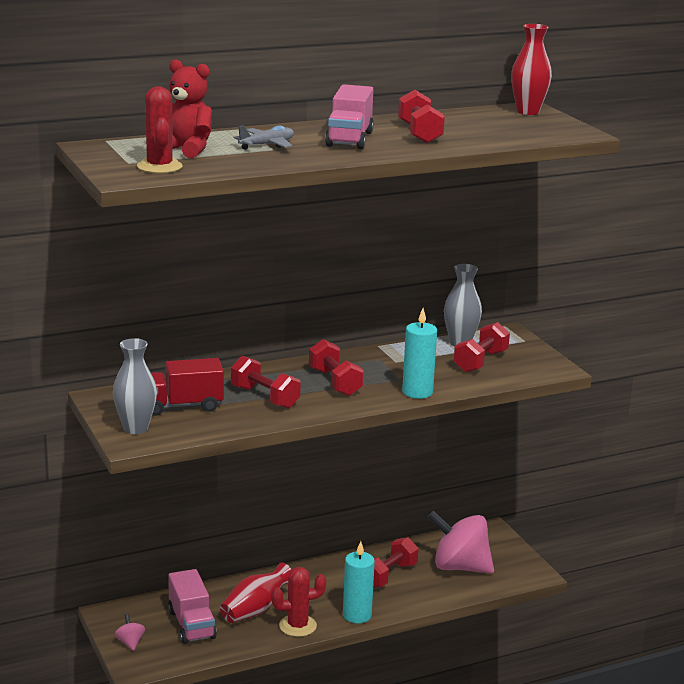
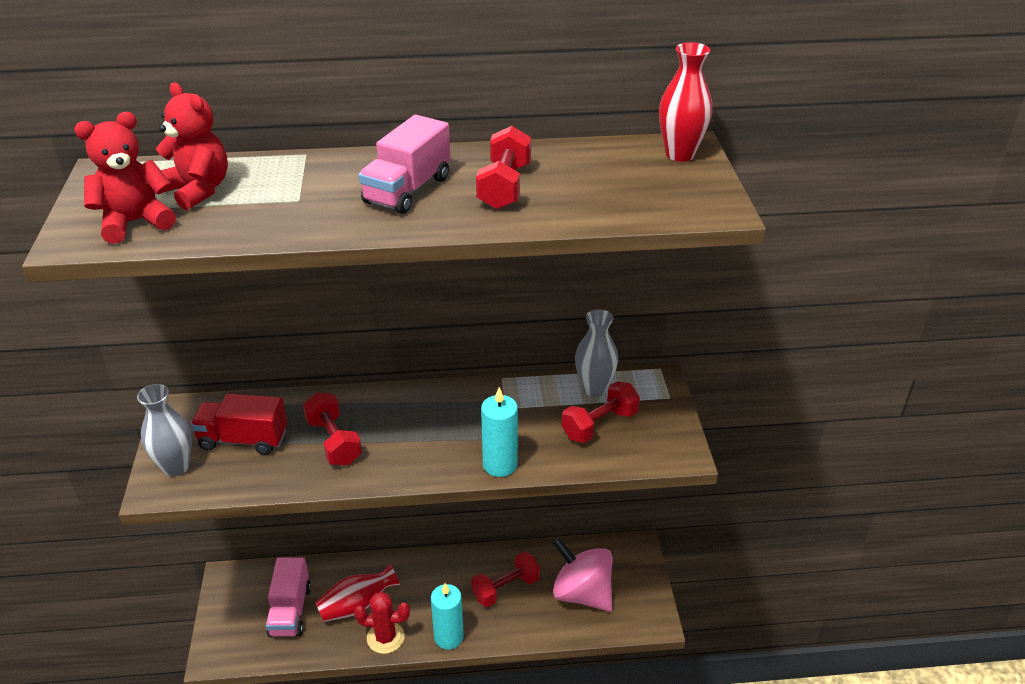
camera: 20 degrees right, 15 degrees up
pink spinning top [115,614,145,651] -> none
red cactus [137,86,182,173] -> red teddy bear [74,112,176,244]
grey plane [233,126,294,150] -> none
red dumbbell [309,339,364,396] -> none

